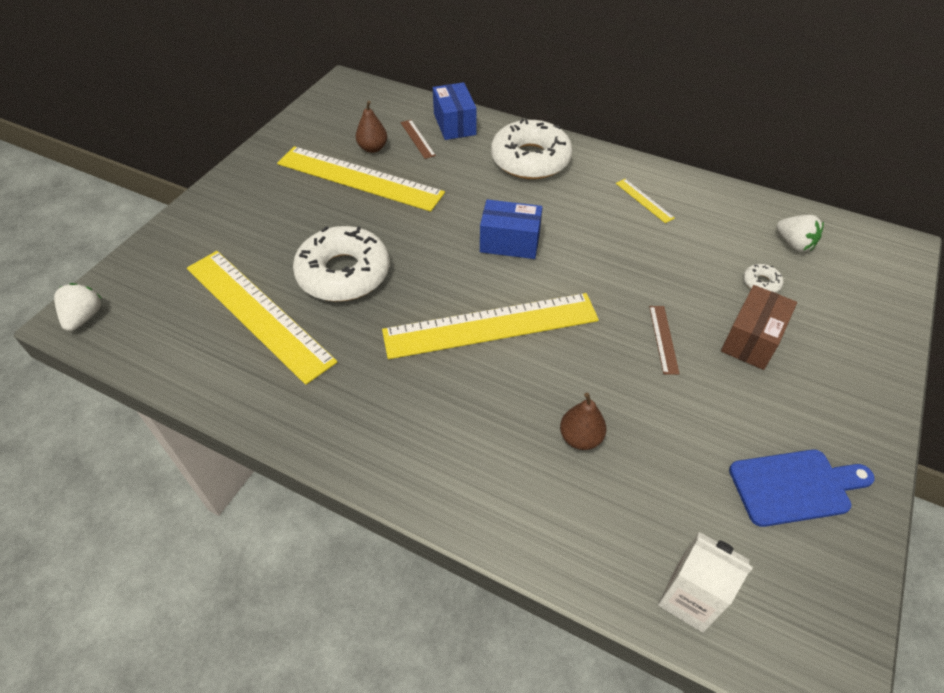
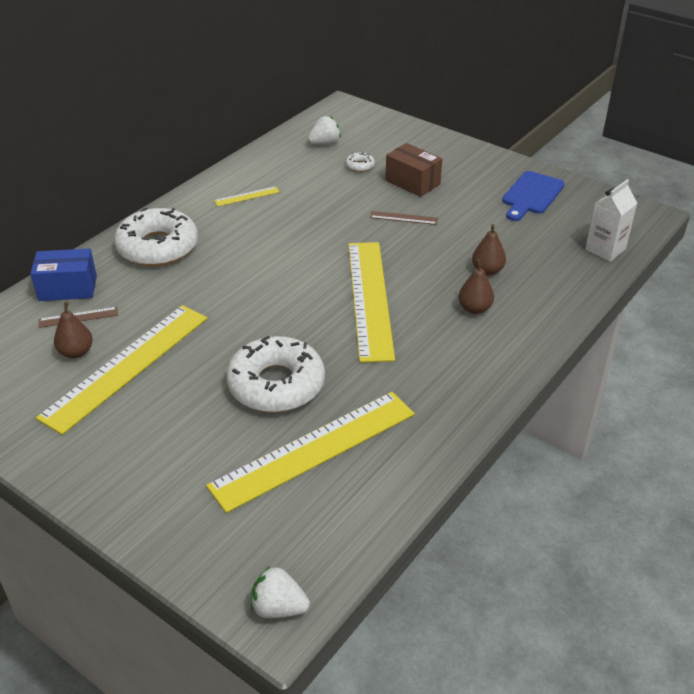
camera: 80 degrees left, 10 degrees down
blue box [480,199,542,259] -> none
blue cutting board [729,450,875,527] -> blue cutting board turned 150 degrees counterclockwise [502,171,565,221]
none -> brown pear [458,259,494,314]

